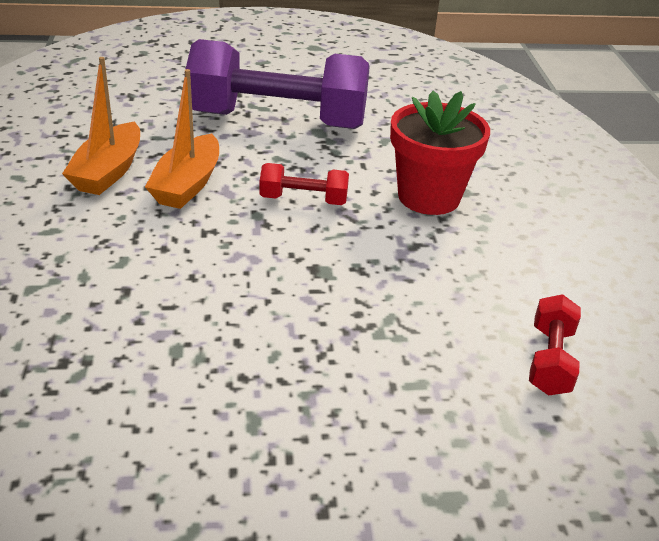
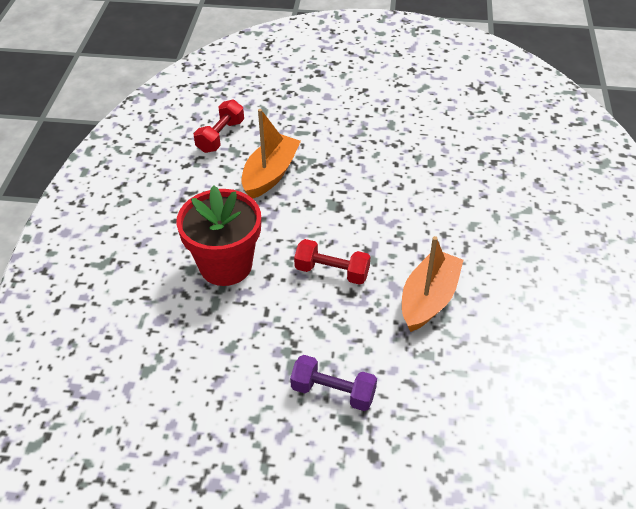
camera: 165 degrees left, 10 degrees up
orange boat [62,57,140,195] -> orange boat moved to [242,109,301,199]
purple dumbbell [186,39,370,129] -> purple dumbbell [290,355,377,411], size x0.43

